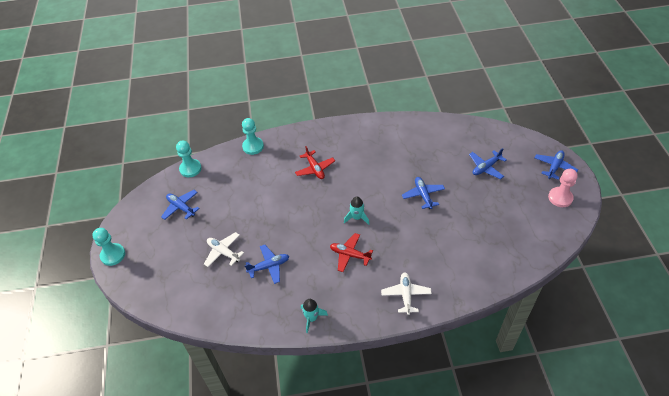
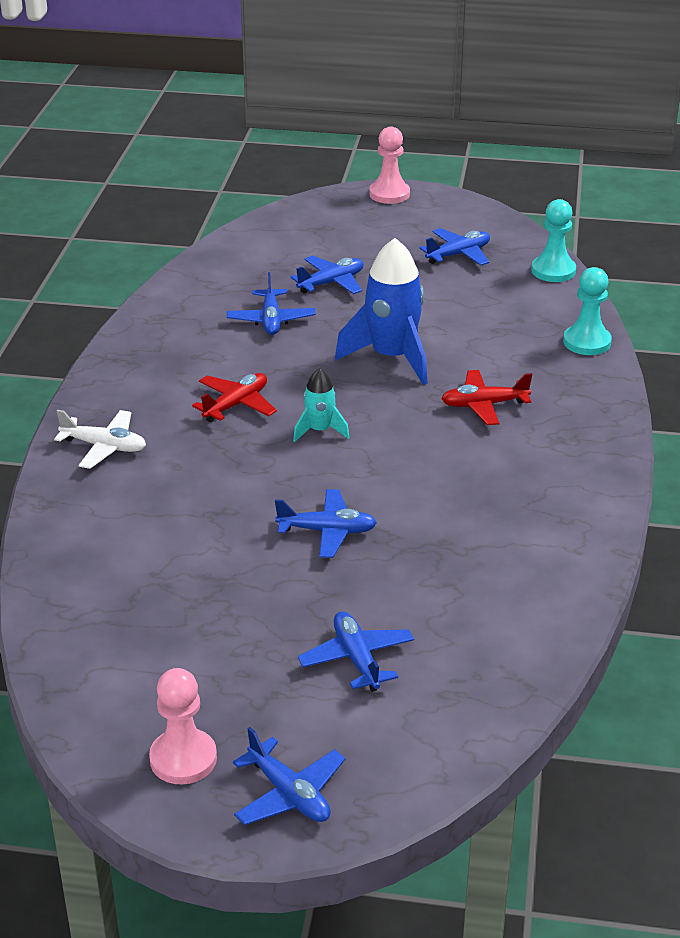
camera: 105 degrees right, 15 degrees down
turquoise pawn [92,228,125,266] -> pink pawn [369,127,410,204]
white plane [204,232,244,267] -> blue plane [291,256,364,294]
turquoise rocket [301,299,328,333] -> none
none -> blue rocket [335,238,427,385]

